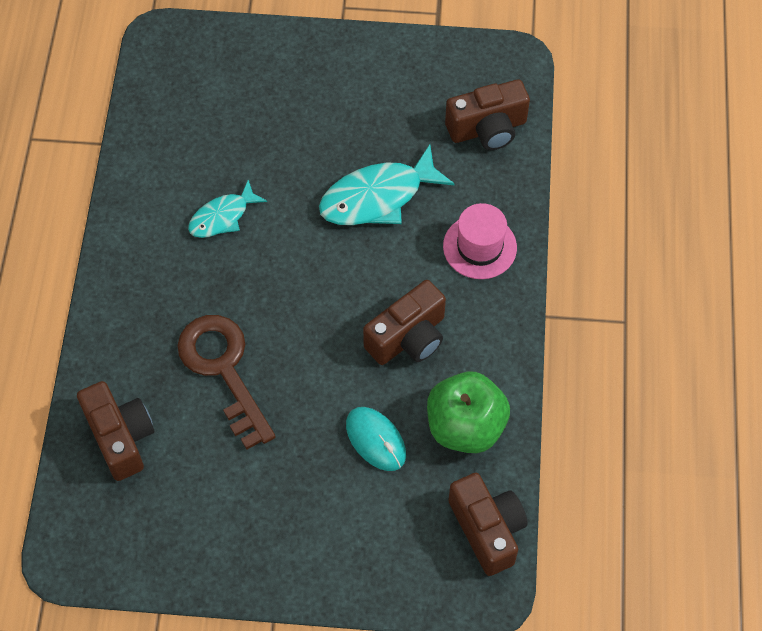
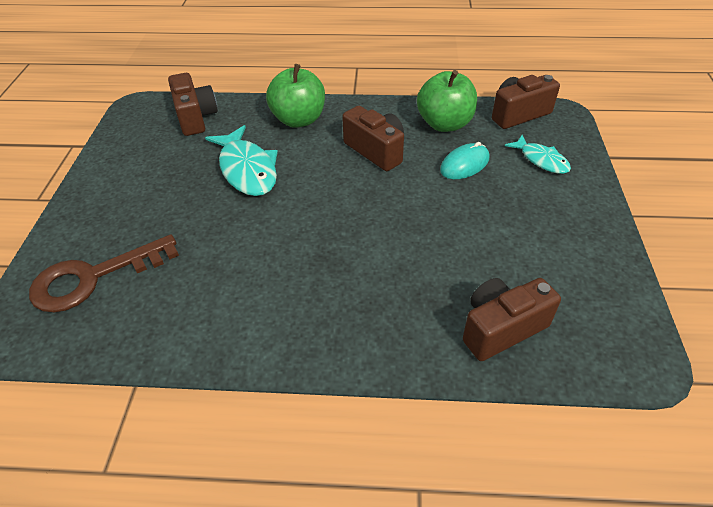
camera: 90 degrees left, 15 degrees down
brown key [177,315,276,450] -> brown key moved to [29,234,179,313]
turquoise fish [188,180,267,238] -> turquoise fish moved to [505,135,571,174]
pink hat [443,203,517,279] -> green apple [266,64,325,128]

